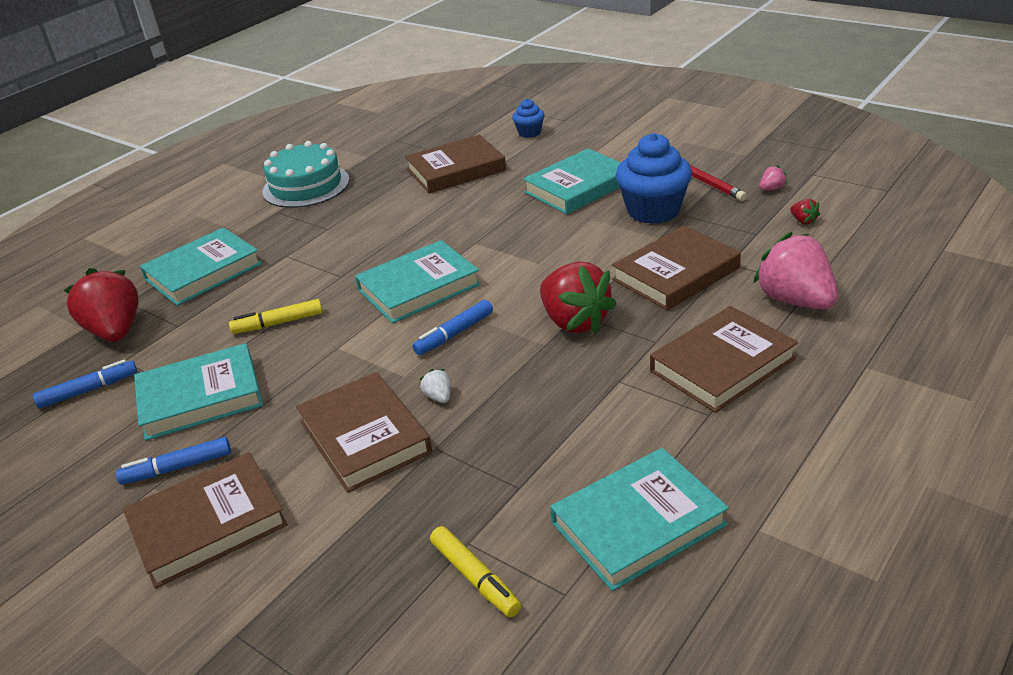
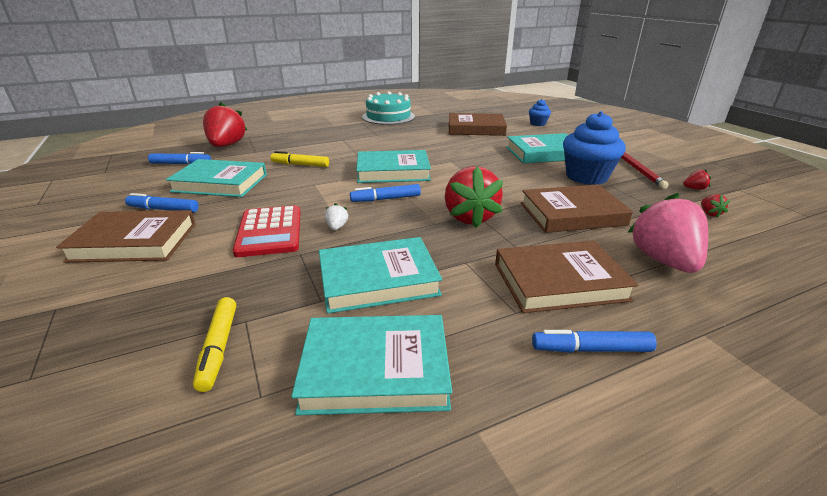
camera: 25 degrees right, 5 degrees down
turquoise book [140,227,262,306] -> turquoise book moved to [319,237,442,314]
brown book [296,372,432,493] -> red calculator [233,205,301,257]
pink strawberry [760,165,787,191] -> red strawberry [683,169,711,190]
none -> blue marker [532,330,657,353]

